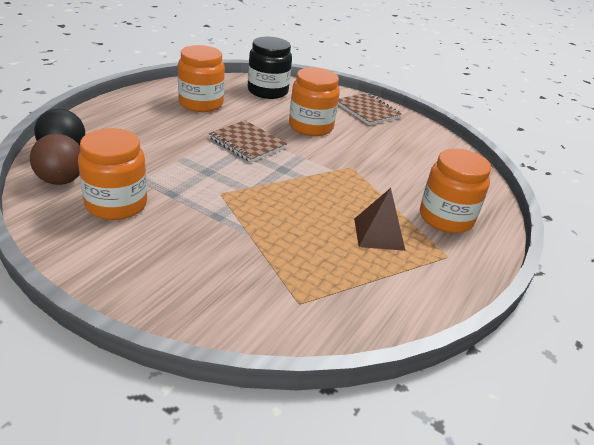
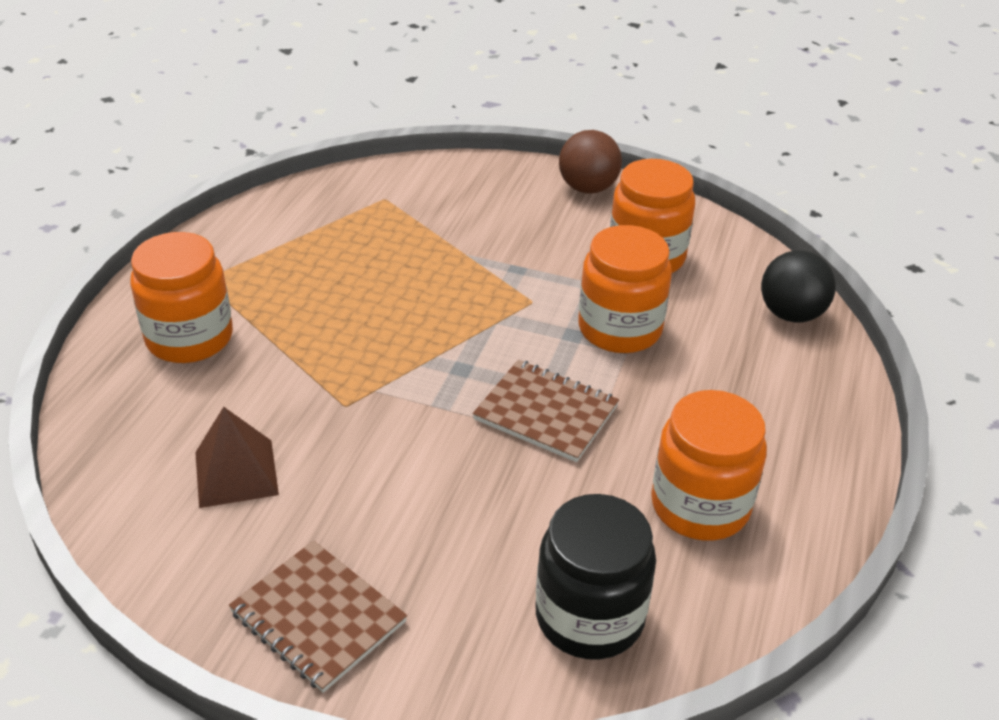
camera: 170 degrees right, 5 degrees up
brown ball [30,134,81,185] -> brown ball moved to [559,130,622,194]
orange jar [289,67,340,136] -> orange jar moved to [578,225,672,353]
brown pyramid [354,188,406,251] -> brown pyramid moved to [195,407,279,508]

